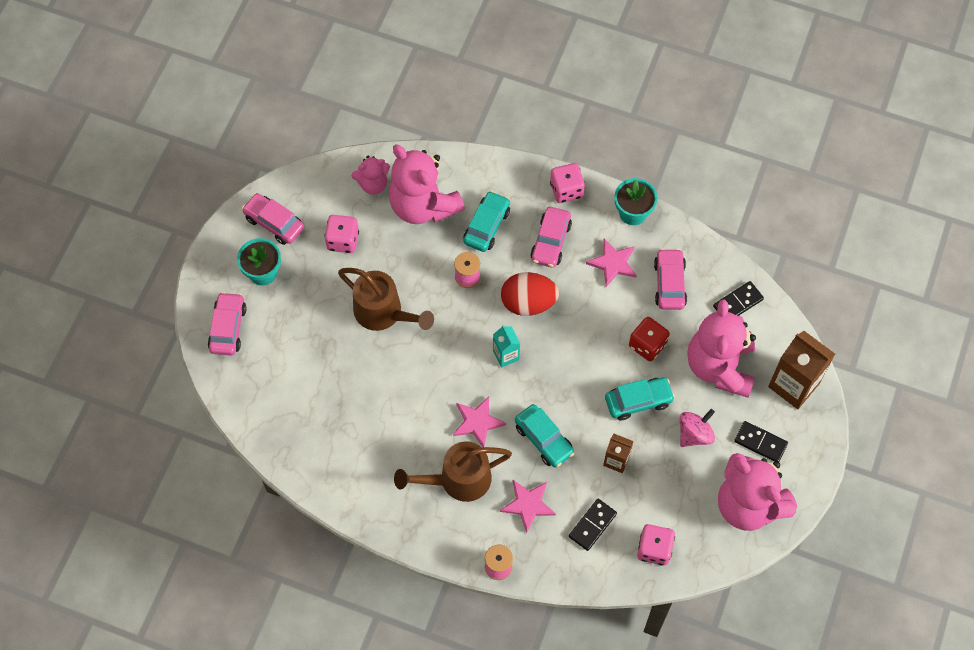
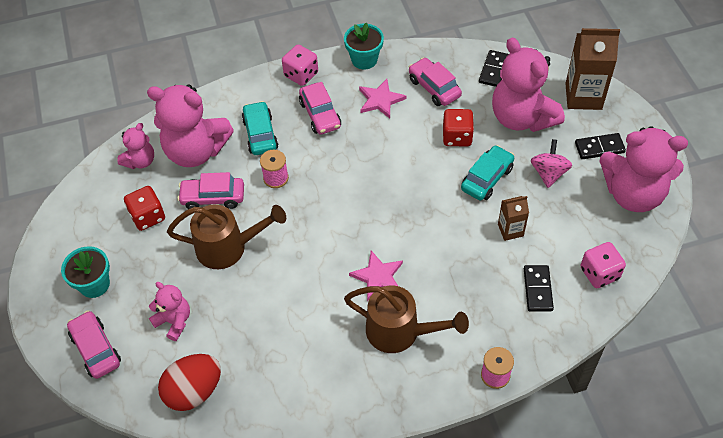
camera: 35 degrees left, 10 degrees down
pink car [242,193,304,245] -> pink car moved to [177,172,244,209]
pink dice [324,215,359,253] -> red dice [124,186,165,231]
brown watering can [394,441,512,502] -> brown watering can turned 105 degrees counterclockwise [344,285,469,353]
turquoise carton [493,325,520,368] -> none
pink star [500,480,556,533] -> none
red egg [501,272,559,316] -> red egg moved to [158,354,221,411]
turquoise car [515,404,574,467] -> none
none -> pink teddy bear [149,282,190,341]

